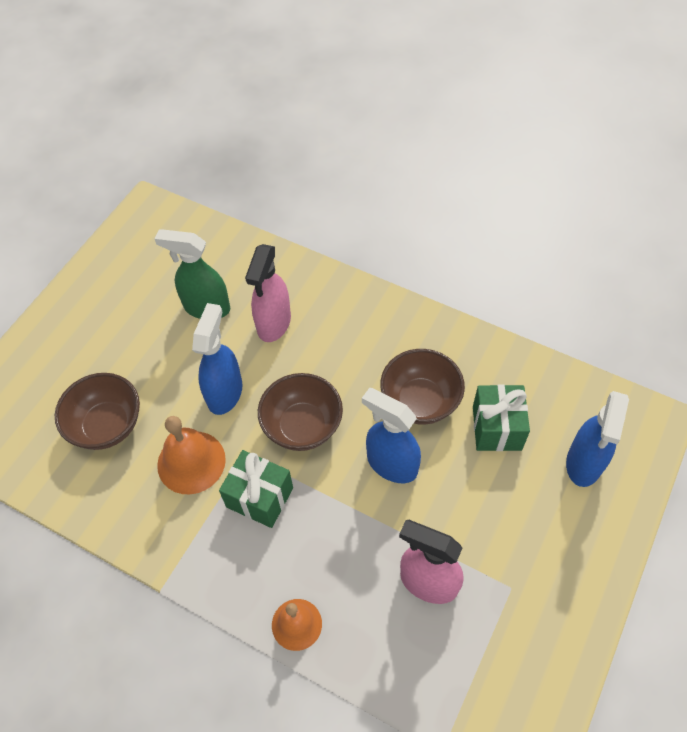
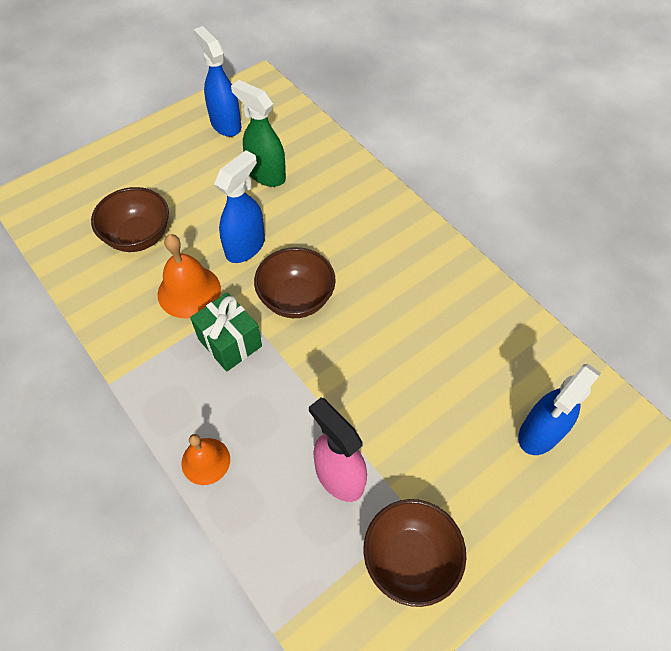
camera: 20 degrees right, 0 degrees up
pink spray bottle [245,244,291,342] -> none
blue spray bottle [362,388,421,483] -> blue spray bottle moved to [193,26,242,137]
brown bowl [380,349,465,425] -> brown bowl moved to [363,499,466,607]
green gift [473,384,530,451] -> none

